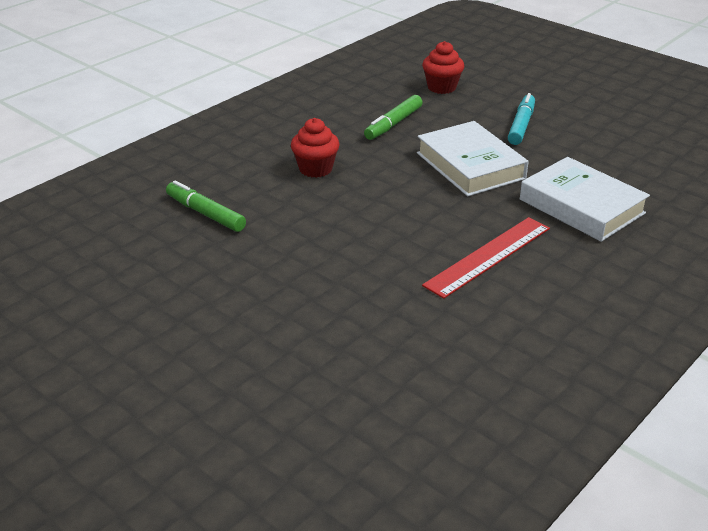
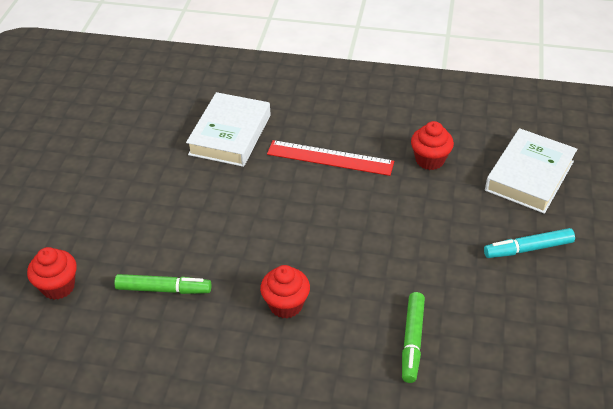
camera: 120 degrees left, 10 degrees up
white book [417,121,529,196] -> white book moved to [485,128,577,214]
turquoise marker [508,93,535,145] -> turquoise marker moved to [484,228,575,258]
none -> red cupcake [411,121,454,170]

